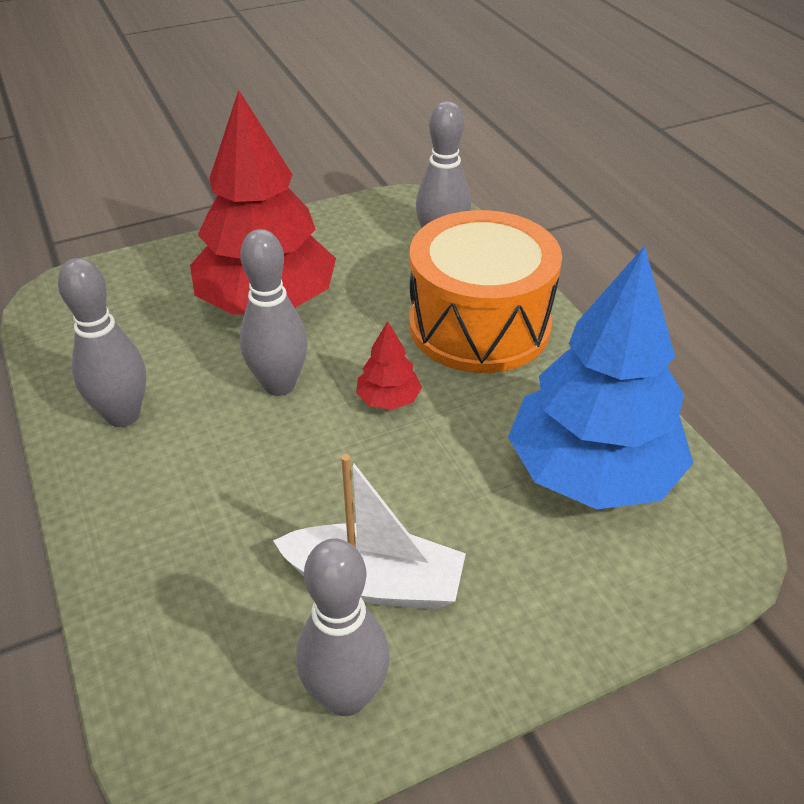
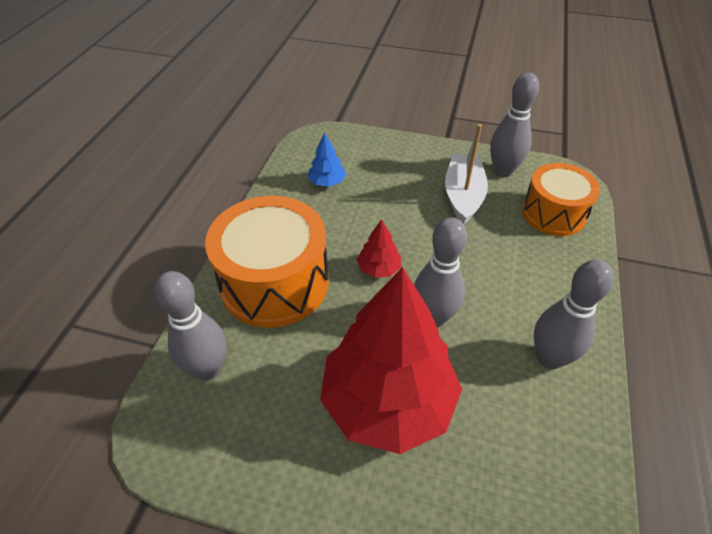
camera: 140 degrees left, 5 degrees up
white boat [273,454,466,610] -> white boat turned 45 degrees clockwise [445,124,488,224]
blue tree [508,246,693,509] -> blue tree [308,132,346,187], size x0.41
none -> orange drum [522,163,600,236]

